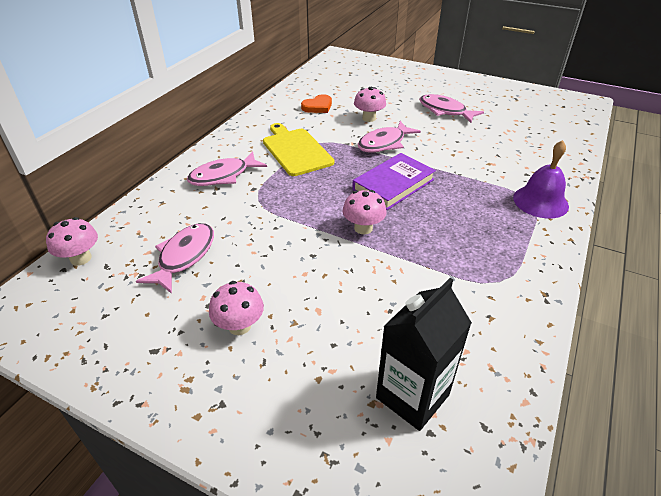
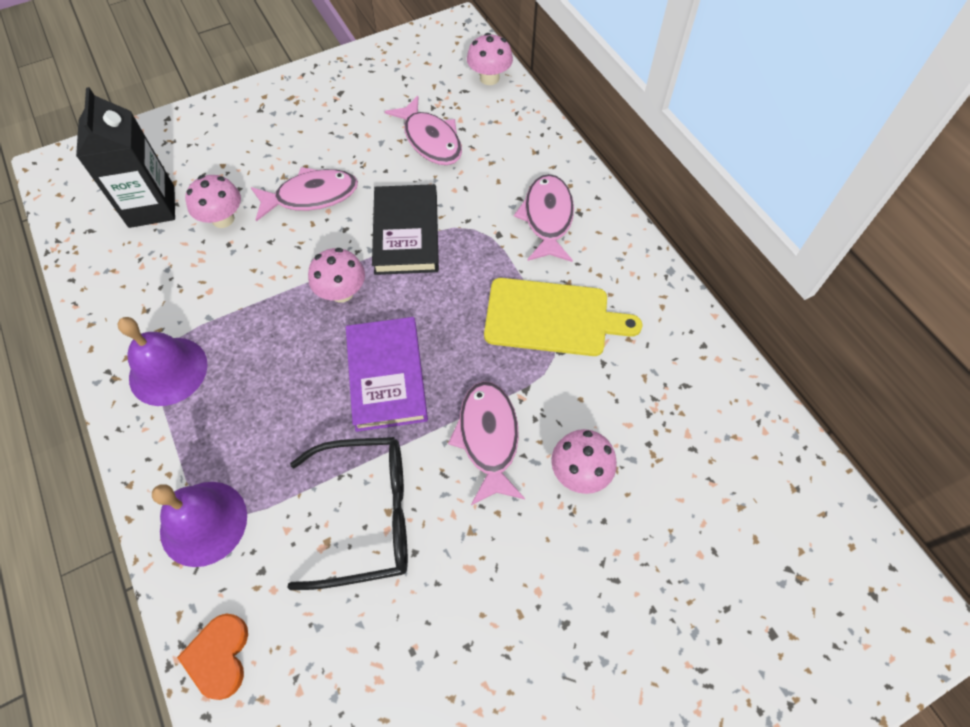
camera: 125 degrees right, 20 degrees up
pink mushroom [209,281,264,335] -> pink mushroom moved to [185,175,241,228]
orange heart [301,94,332,113] -> orange heart moved to [177,614,248,700]
pink fish [419,94,484,123] -> pink fish moved to [251,167,358,221]
none -> purple bell [117,317,208,406]
none -> black glasses [288,437,408,590]
none -> black book [372,184,439,275]

